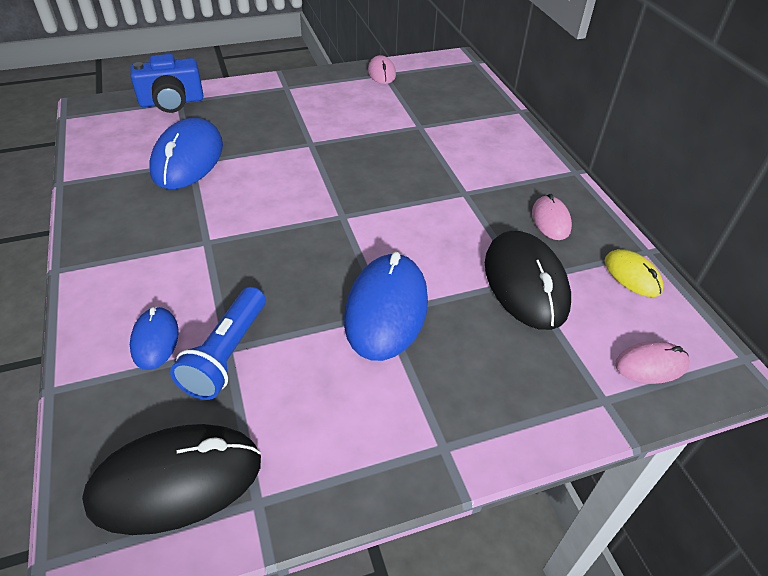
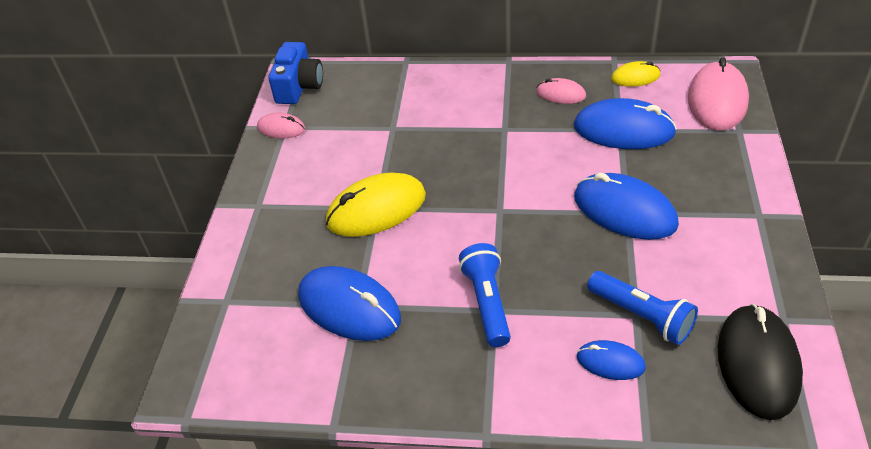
camera: 60 degrees left, 0 degrees up
blue camera [131,54,203,113] -> blue camera moved to [268,42,323,104]
black mouse [485,231,571,330] -> blue mouse [574,98,677,149]
pink mouse [615,341,690,384] -> pink mouse [688,57,749,131], size x1.88
none -> yellow mouse [326,173,426,237]
none -> blue flashlight [459,243,511,347]

